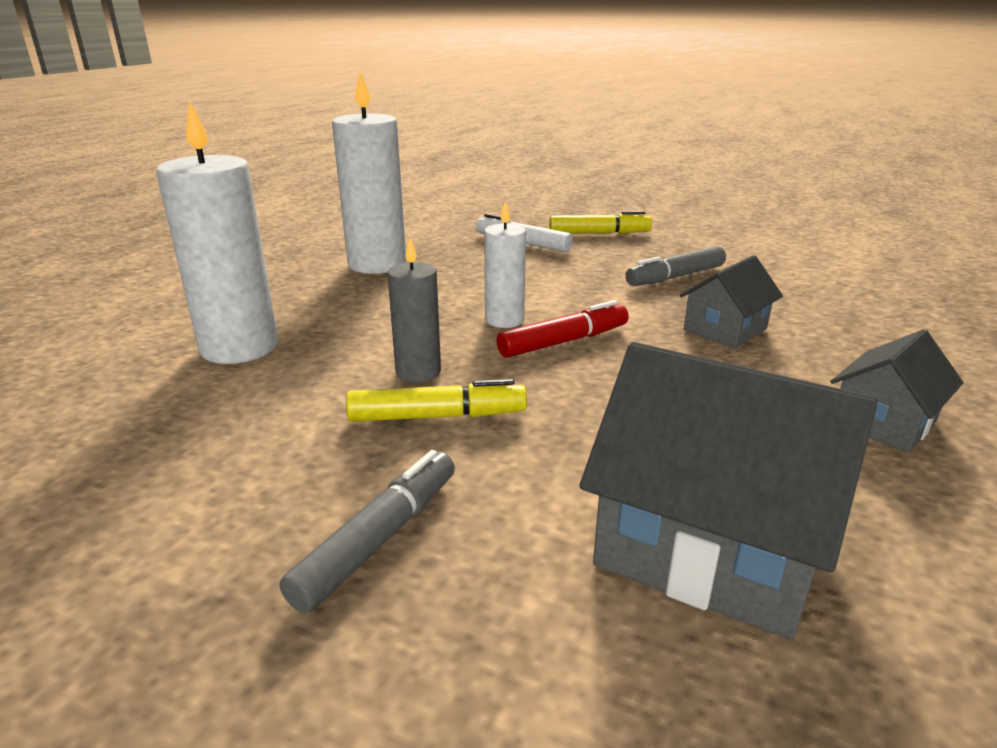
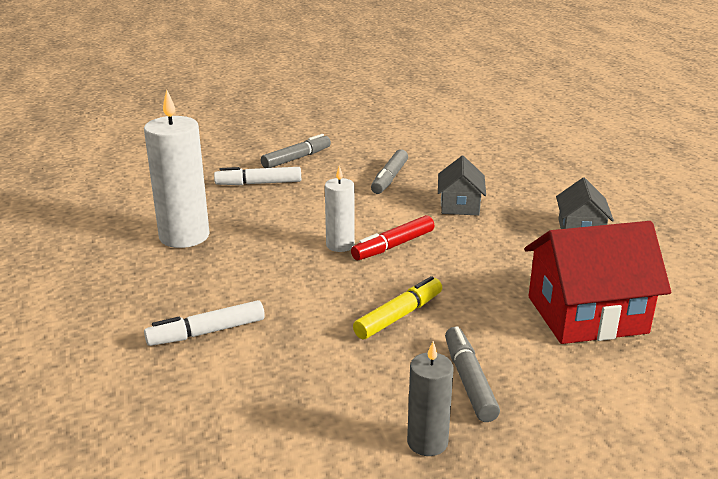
camera: 40 degrees left, 0 degrees up
white candle [156,100,278,364] -> white marker [144,300,265,346]
grey candle [388,239,441,382] -> grey candle moved to [407,341,454,456]
red marker [496,300,629,358] -> red marker turned 150 degrees counterclockwise [351,215,434,260]
yellow marker [549,211,652,234] -> grey marker [261,134,331,168]
grey house [579,342,878,640] -> red house [525,221,671,344]

